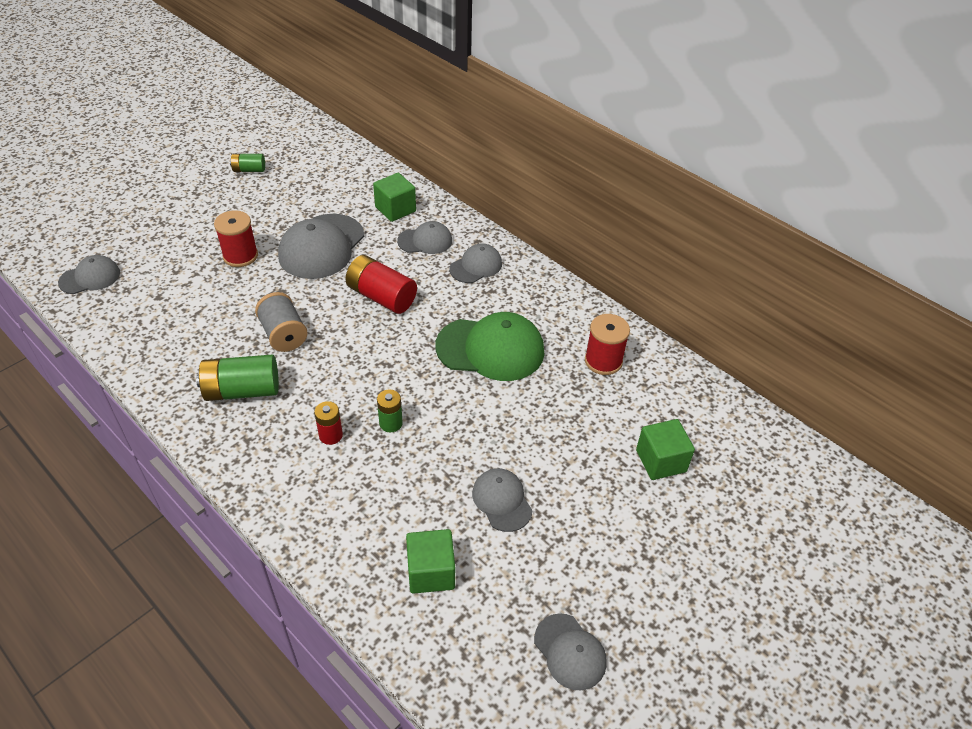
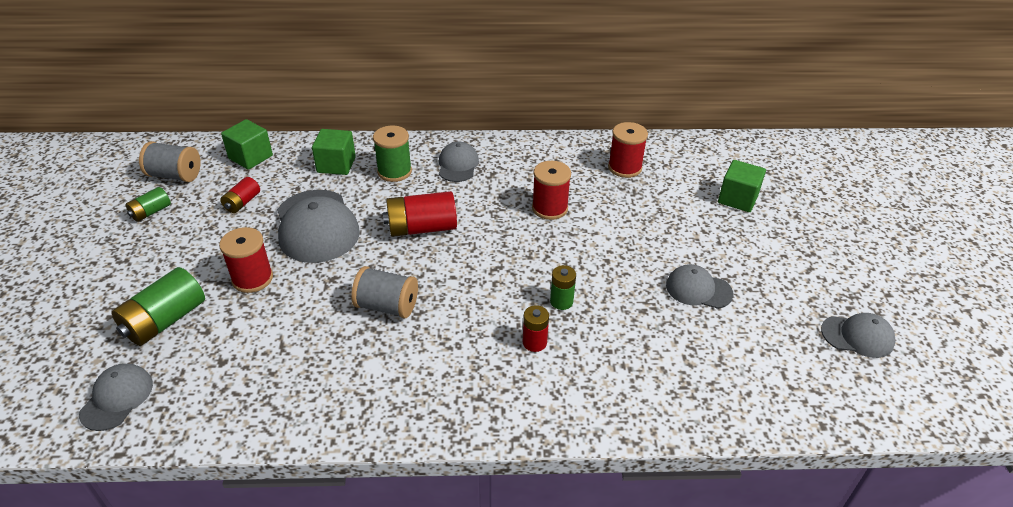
camera: 45 degrees left, 5 degrees down
green battery [196,354,279,401] -> green battery moved to [112,267,205,346]
grey cap [397,221,452,254] -> green spool [373,126,412,182]
green cube [406,529,455,594] -> green cube moved to [221,119,273,170]
green cap [435,312,544,381] -> red spool [532,161,571,220]
none -> grey spool [139,141,201,182]
none -> red battery [220,177,260,213]

